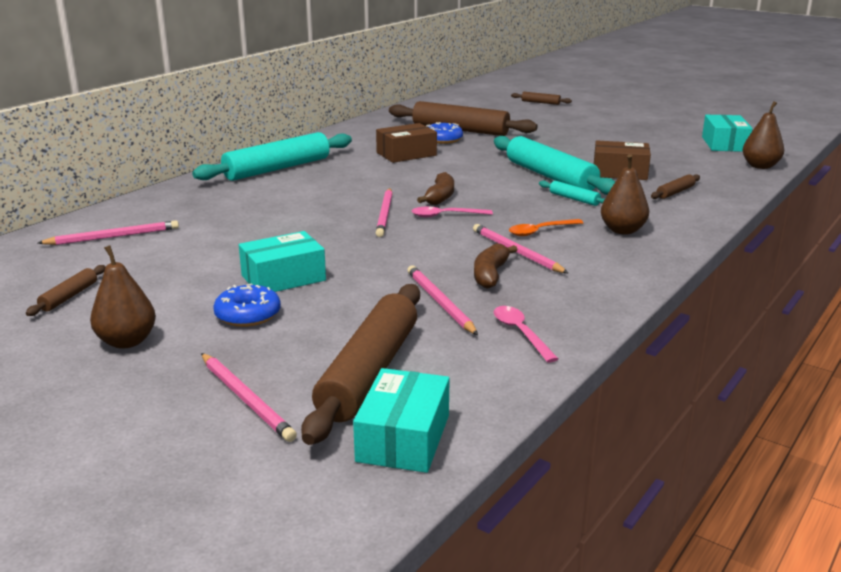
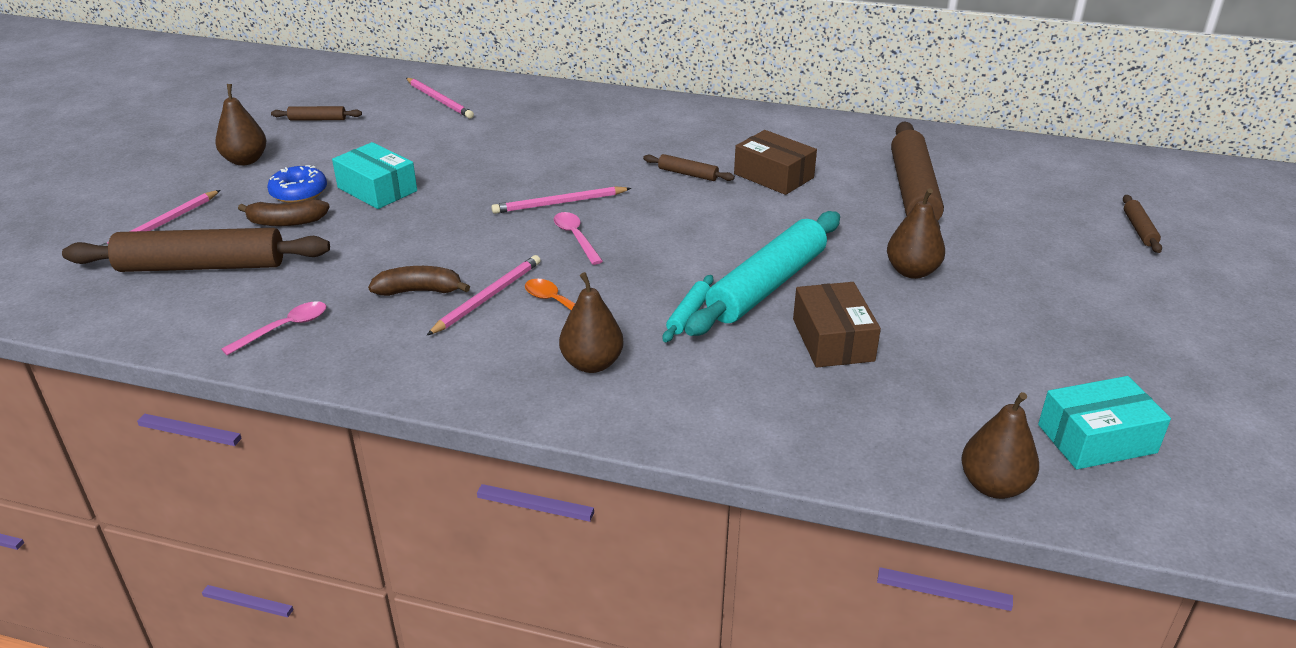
camera: 70 degrees right, 10 degrees up
turquoise rolling pin [192,132,352,181] -> none
turquoise box [353,368,450,473] -> none
pink pencil [407,265,478,335] -> none
brown banana [417,172,454,205] -> brown banana moved to [238,199,330,226]
blue donut [426,122,463,144] -> none
brown rolling pin [651,174,700,199] -> brown rolling pin moved to [643,154,735,181]
none -> brown pear [887,188,945,279]

